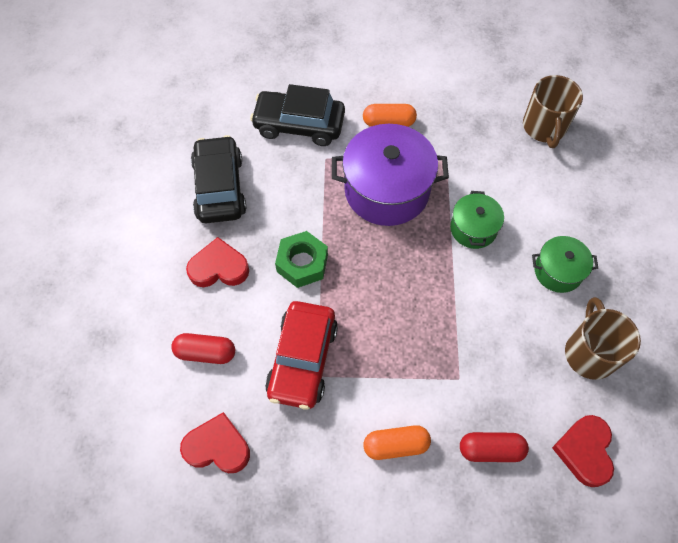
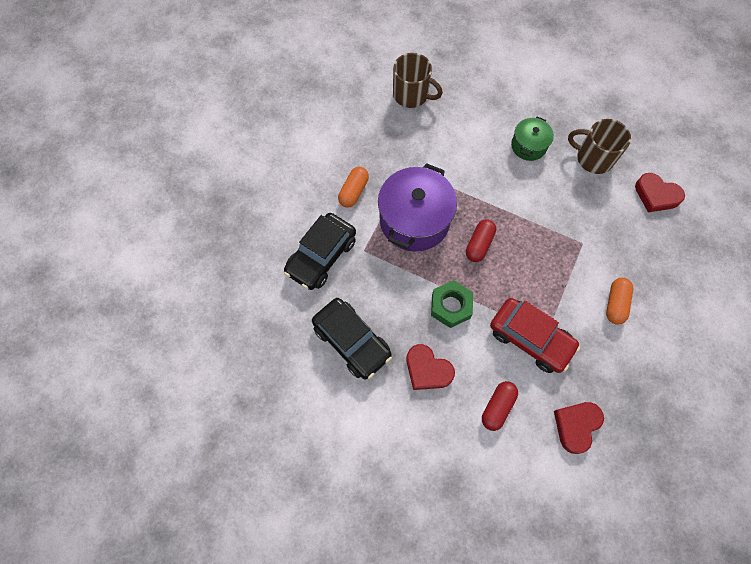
camera: 65 degrees left, 5 degrees up
red heart [186,237,249,287] -> red heart turned 75 degrees counterclockwise [406,344,455,390]
black car [191,135,246,223] -> black car turned 150 degrees counterclockwise [312,298,392,379]
green pot [450,191,504,249] -> none
red capsule [460,432,529,462] -> red capsule moved to [466,219,496,262]

